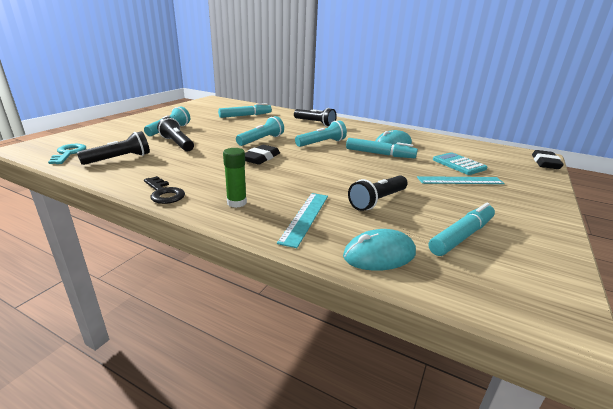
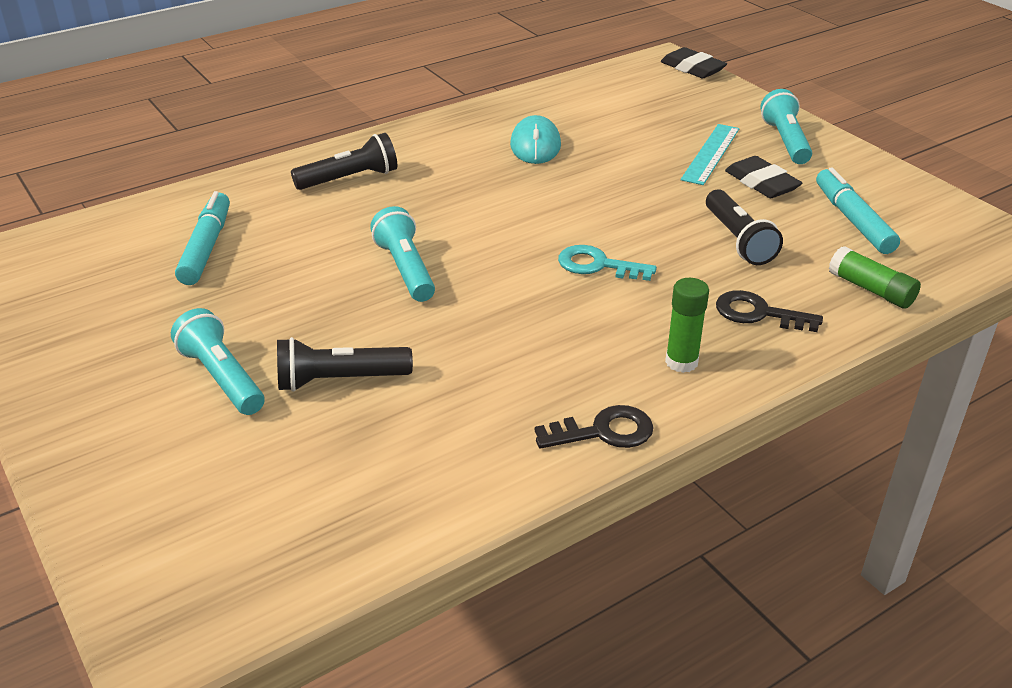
camera: 60 degrees left, 10 degrees up
turquoise key [48,144,86,164] -> turquoise key moved to [558,245,657,281]
black flashlight [77,131,150,165] -> none
black eraser [245,145,280,165] -> black eraser moved to [725,156,802,198]
turquoise ruler [277,193,328,248] -> black key [716,290,823,332]
turquoise flashlight [295,120,347,147] -> turquoise flashlight moved to [761,89,812,164]
turquoise mouse [343,229,416,271] -> green glue stick [829,246,921,309]
turquoise marker [346,138,418,158] -> none
turquoise calculator [433,152,487,175] -> none

